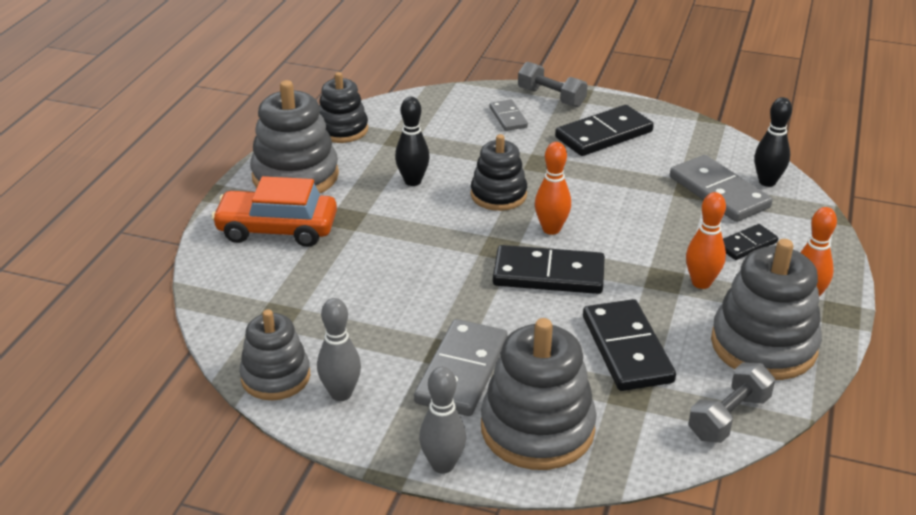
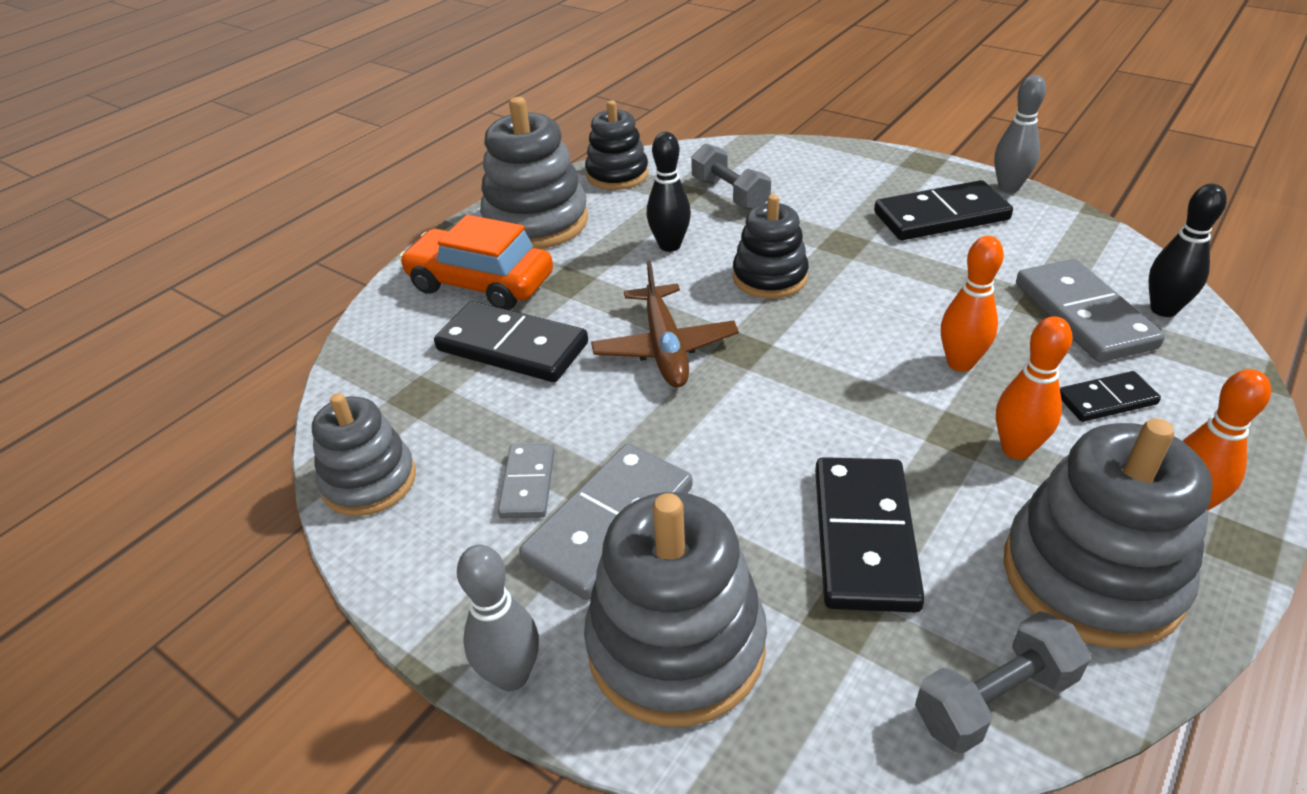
camera: 20 degrees right, 5 degrees up
grey bowling pin [317,298,361,401] -> grey bowling pin moved to [994,75,1046,193]
grey domino [490,99,528,131] -> grey domino moved to [498,444,555,518]
black domino [493,245,605,294] -> black domino moved to [434,301,588,382]
grey dumbbell [518,62,588,107] -> grey dumbbell moved to [691,143,771,210]
orange bowling pin [535,142,571,235] -> orange bowling pin moved to [941,236,1004,372]
none -> brown plane [591,260,739,387]

